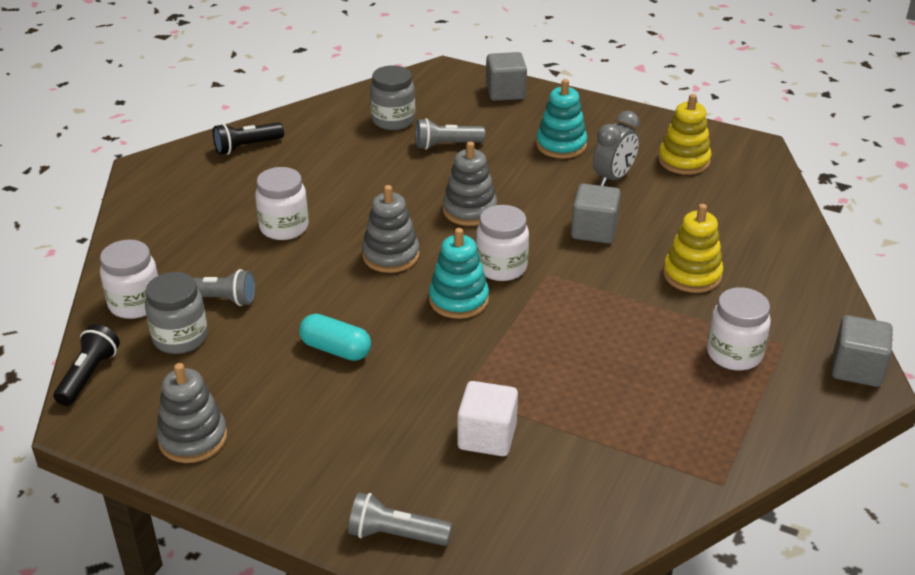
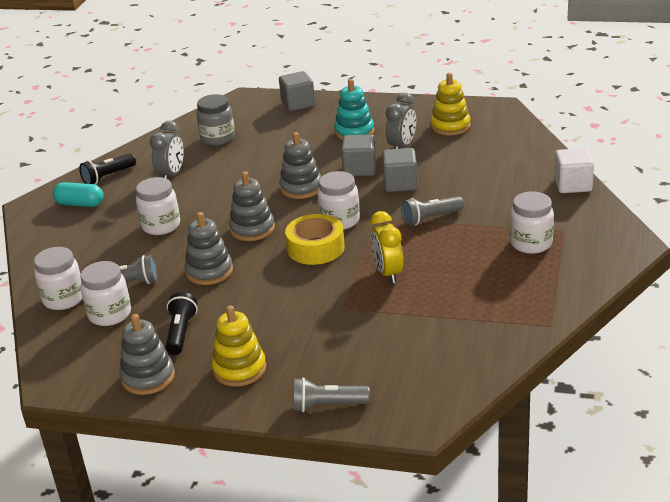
camera: 10 degrees left, 5 degrees down
black flashlight [53,324,120,406] -> black flashlight moved to [165,292,198,355]
grey jar [145,272,208,354] -> white jar [80,261,131,326]
turquoise capsule [299,314,371,361] -> turquoise capsule moved to [53,182,104,207]
grey flashlight [416,118,485,150] -> grey flashlight moved to [401,196,464,226]
turquoise stacking toy [429,228,489,319] -> yellow tape [285,214,345,265]
white cube [457,381,518,456] -> white cube moved to [554,148,594,193]
yellow stacking toy [663,204,724,293] -> yellow stacking toy moved to [212,305,266,386]
grey cube [832,315,893,387] -> grey cube moved to [341,134,376,176]
none -> grey clock [150,121,184,179]
none -> grey stacking toy [185,212,233,285]
none -> yellow clock [370,211,403,284]

